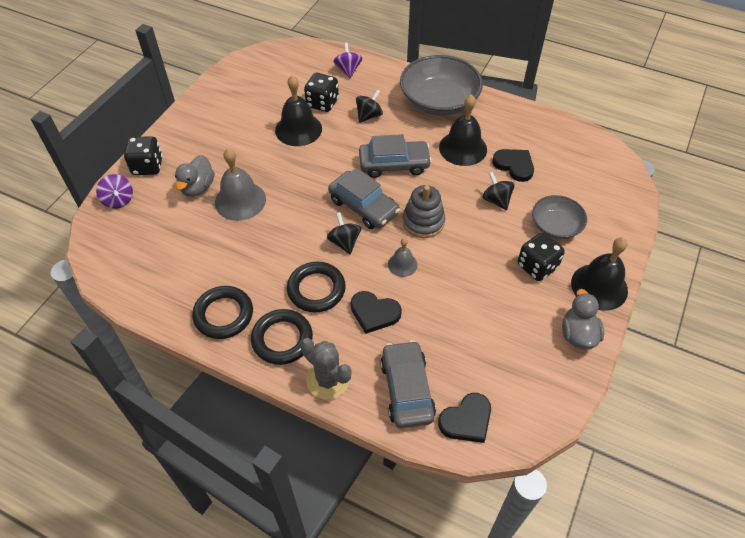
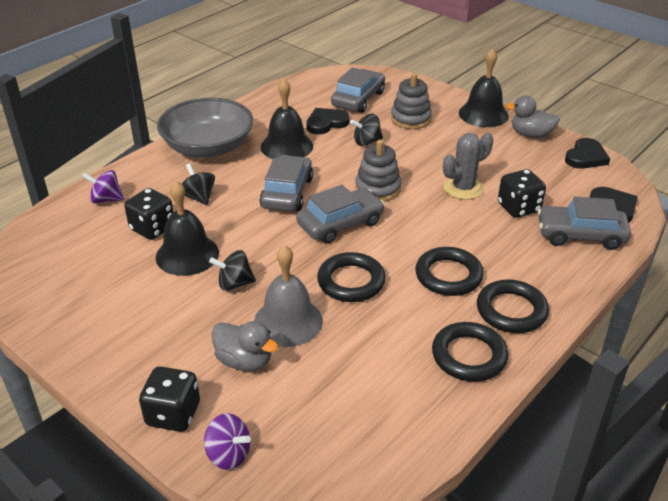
camera: 75 degrees left, 15 degrees down
purple spinning top [96,174,133,209] -> purple spinning top turned 45 degrees clockwise [204,413,251,470]
grey cactus [300,338,352,400] -> grey cactus moved to [443,133,493,200]
black spinning top [327,212,361,254] -> black spinning top moved to [209,250,256,291]
black heart [351,291,402,334] -> black heart moved to [565,138,610,169]
grey bell [388,238,418,277] -> none
black dice [518,232,565,281] -> black dice moved to [498,169,546,218]
grey bowl [532,195,587,239] -> grey stacking toy [391,73,432,129]
none -> black ring [317,252,386,302]
none -> grey car [331,68,385,113]

